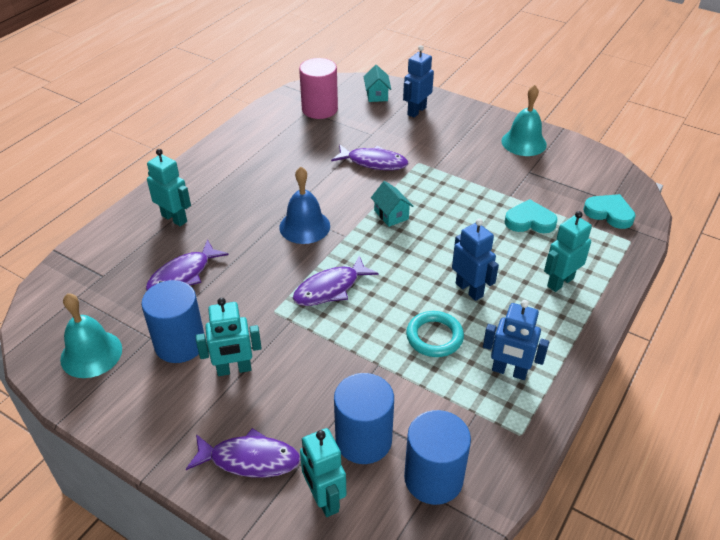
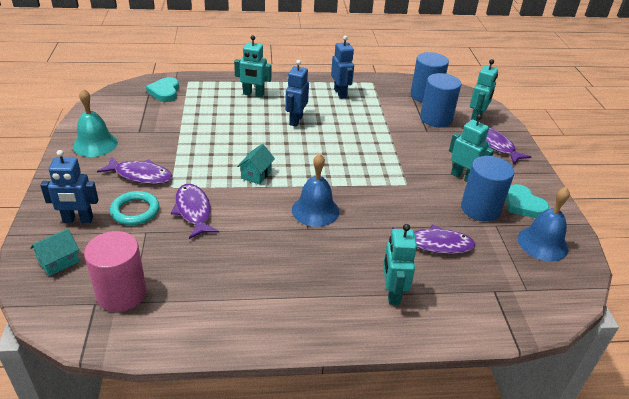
camera: 130 degrees left, 5 degrees down
turquoise bell [60,293,122,378] -> blue bell [518,187,570,261]
purple fish [293,256,378,306] -> purple fish moved to [97,156,173,184]
turquoise ring [406,311,464,357] -> turquoise ring moved to [110,191,160,225]
turquoise heart [505,199,558,233] -> turquoise heart moved to [506,184,549,218]

